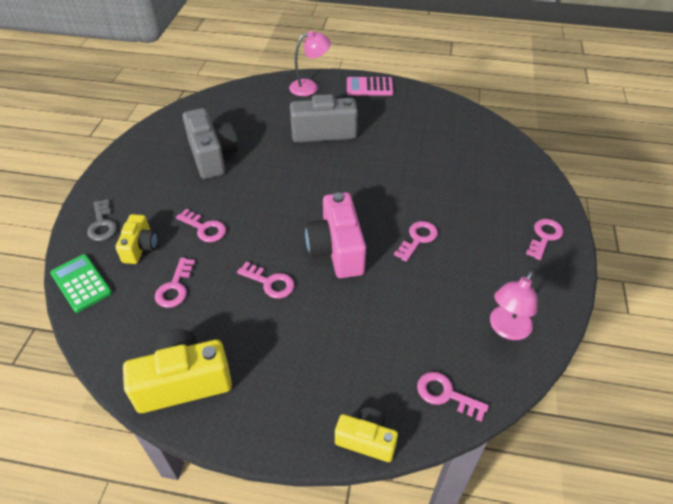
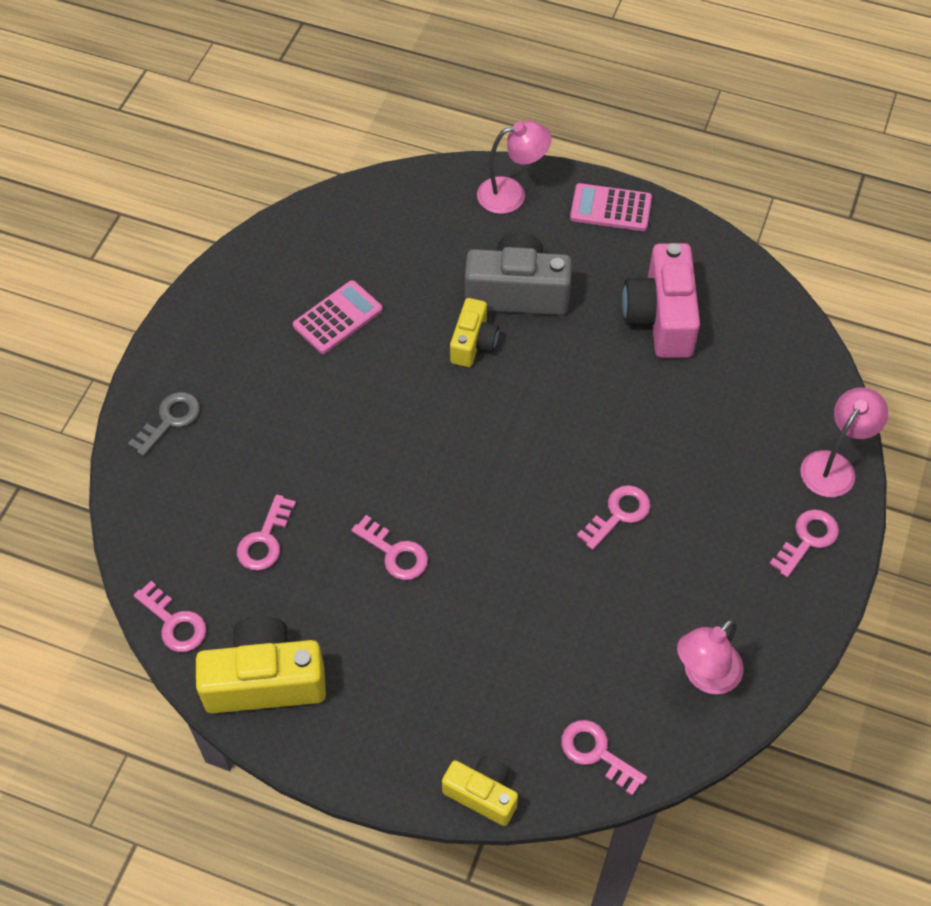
camera: 10 degrees right, 10 degrees up
green calculator [50,254,112,313] -> none
grey key [87,199,117,241] -> grey key turned 135 degrees counterclockwise [128,392,200,456]
yellow camera [115,214,158,264] -> yellow camera moved to [450,298,499,367]
pink key [176,209,226,242] -> pink key moved to [133,581,206,652]
grey camera [183,108,238,179] -> pink calculator [293,280,383,354]
pink camera [305,192,366,278] -> pink camera moved to [622,243,700,358]
none -> pink lamp [800,387,889,497]

